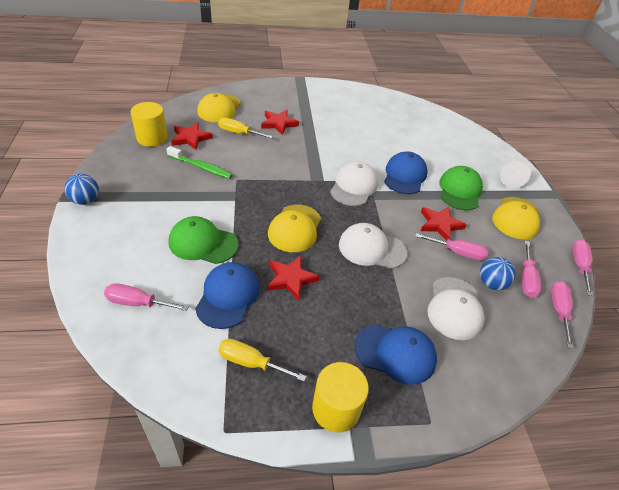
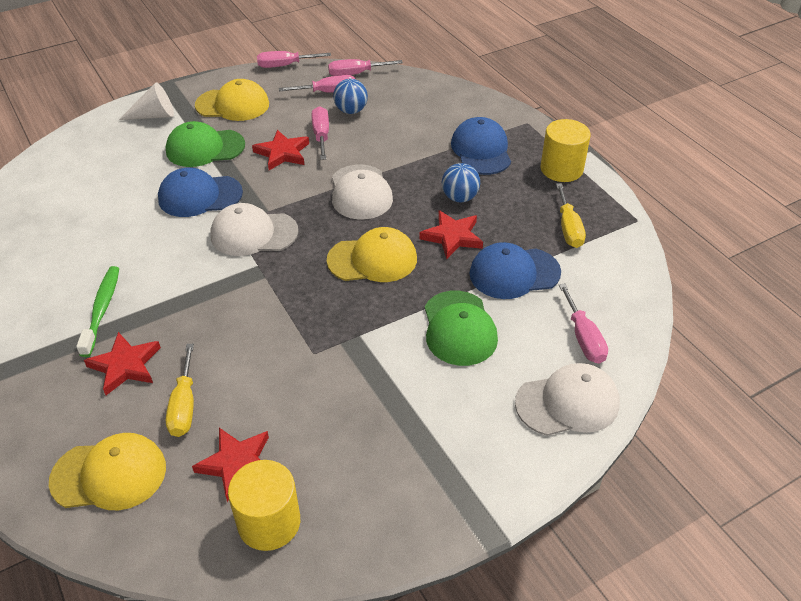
camera: 110 degrees left, 0 degrees up
blue ball [65,174,99,205] -> blue ball moved to [442,163,480,202]
green toothbrush [166,146,233,179] -> green toothbrush moved to [76,266,119,357]
white cap [427,277,485,340] -> white cap moved to [515,363,620,436]

